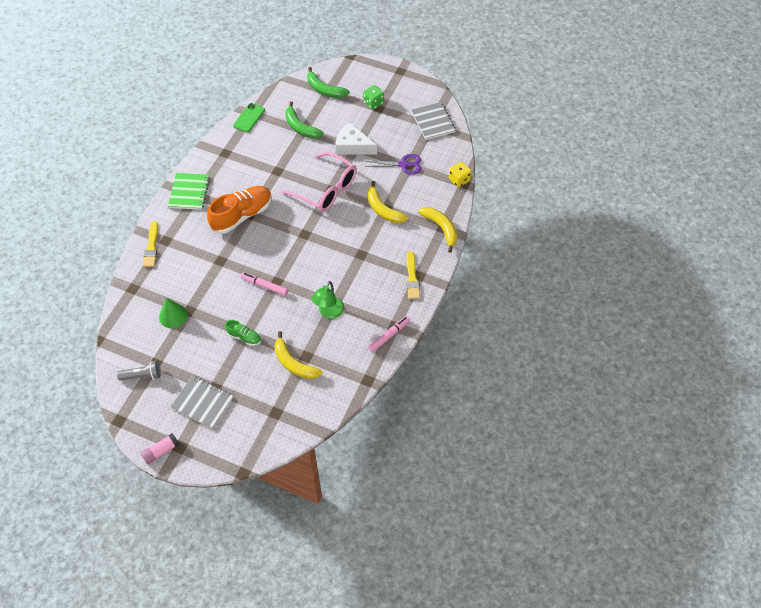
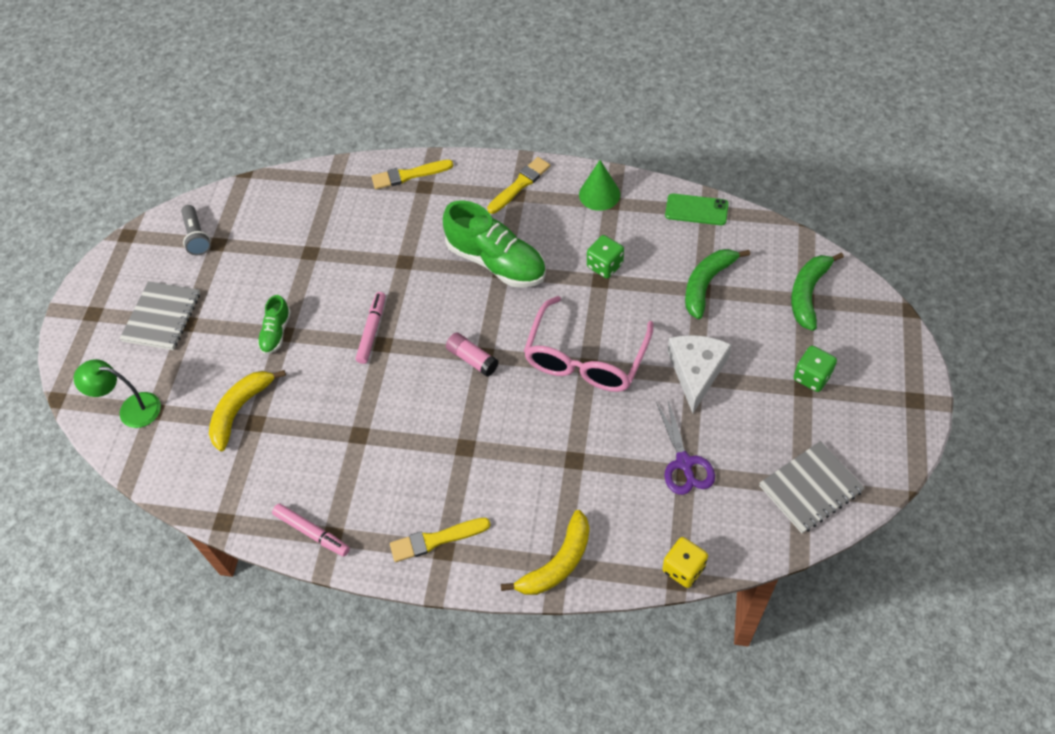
camera: 80 degrees right, 0 degrees up
pink glue stick [141,433,180,464] -> pink glue stick moved to [446,332,498,377]
green cone [159,298,188,328] -> green cone moved to [579,160,620,211]
green notebook [168,173,210,210] -> yellow brush [487,157,550,214]
orange shoe [207,186,272,234] -> green shoe [443,200,546,288]
green lamp [312,281,344,319] -> green lamp moved to [74,359,161,428]
yellow banana [367,181,408,223] -> none
none -> green dice [587,235,624,279]

